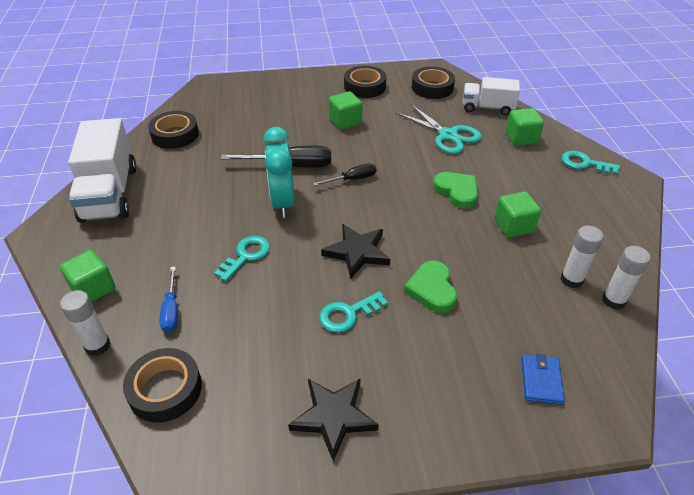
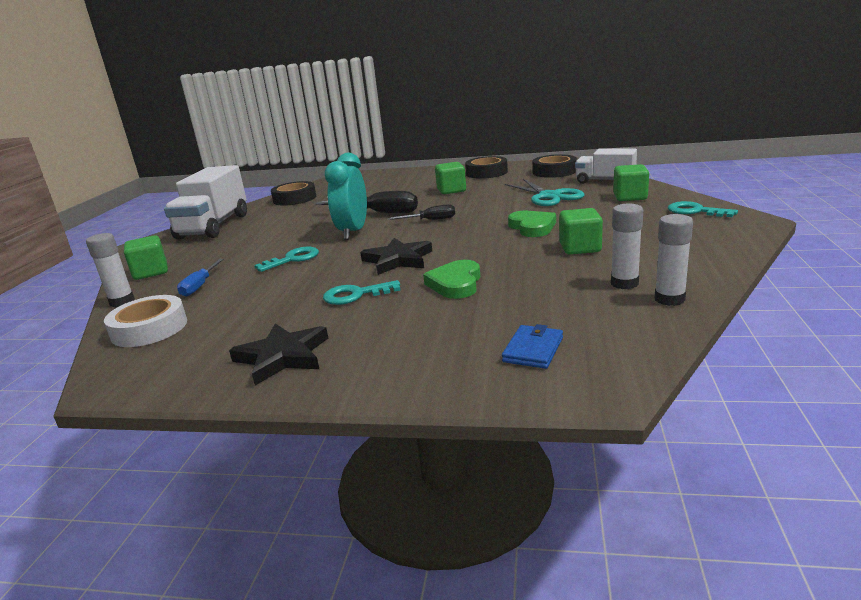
camera: 20 degrees right, 20 degrees down
black tape [123,348,202,423] -> white tape [104,295,187,347]

